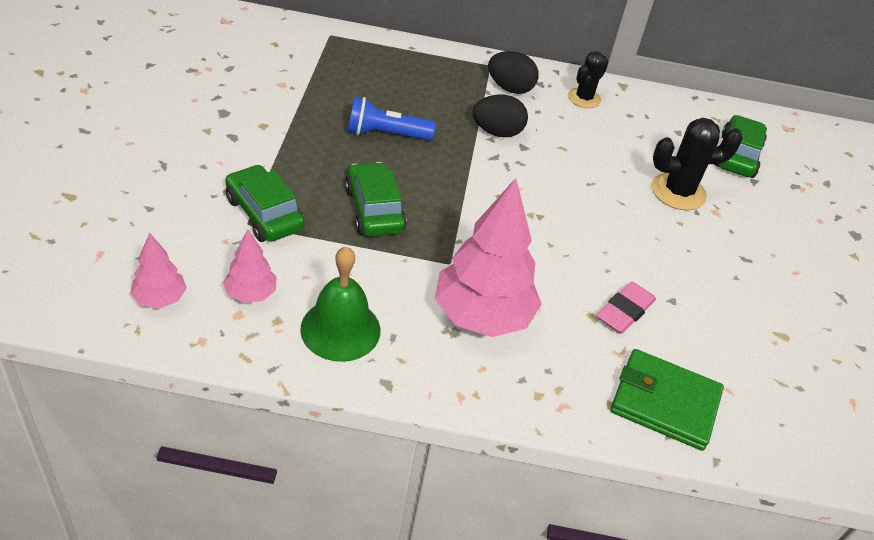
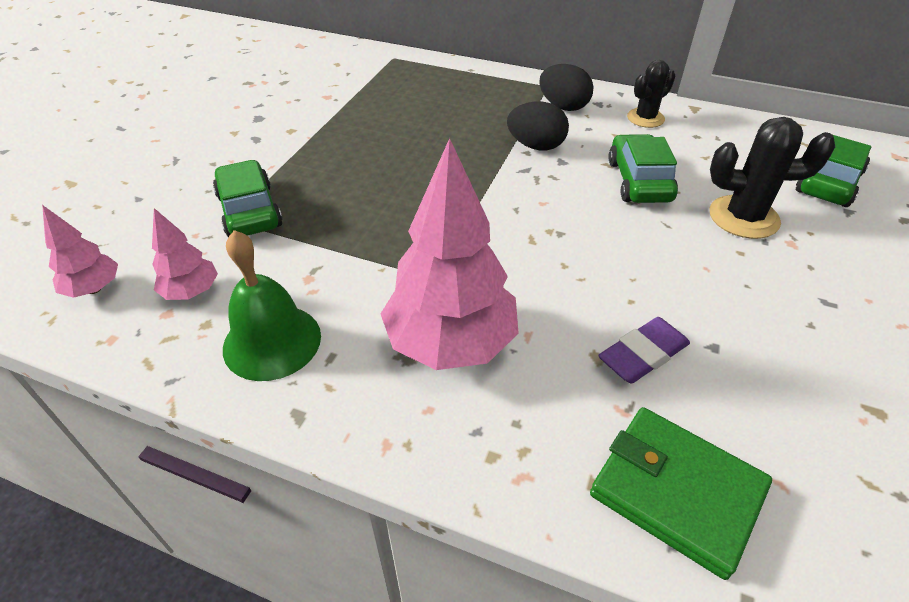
camera: 20 degrees right, 0 degrees up
green car [345,162,407,237] -> green car moved to [608,134,678,203]
blue flashlight [348,97,436,141] -> none
pink eraser [596,282,656,333] -> purple eraser [598,317,690,383]

